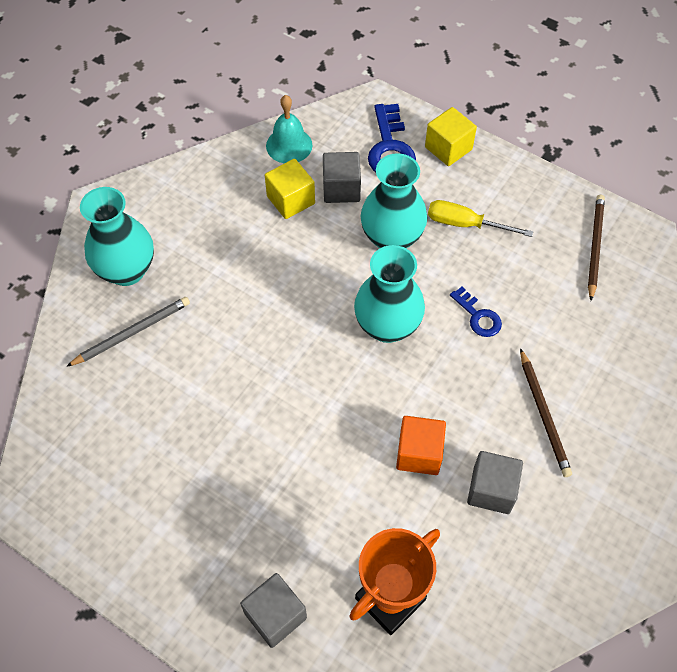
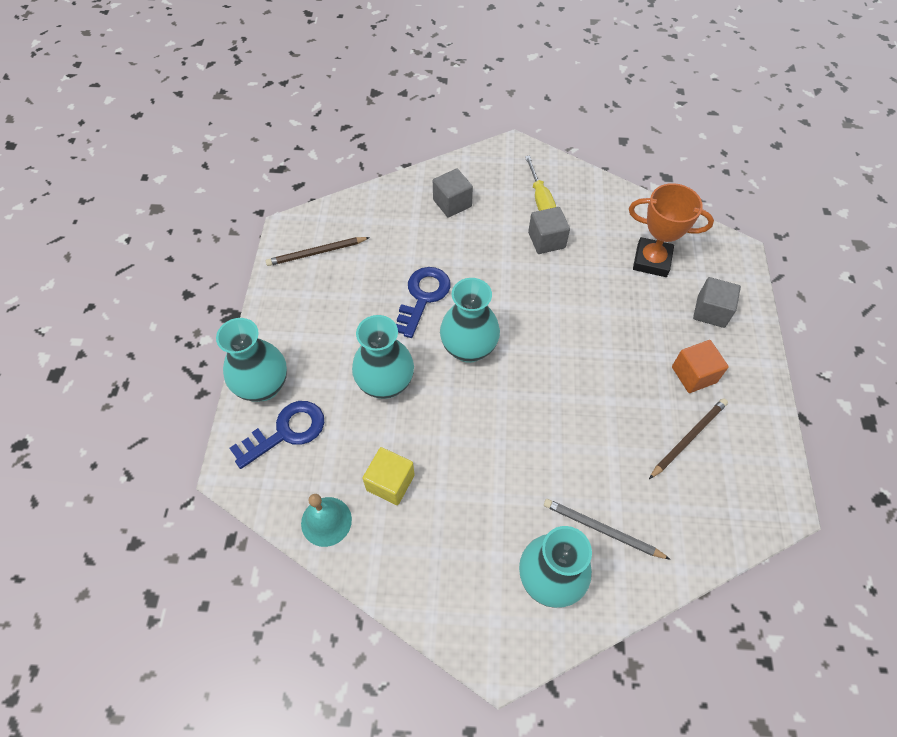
camera: 120 degrees left, 0 degrees up
grey cube [323,152,361,203] -> grey cube moved to [433,168,473,218]
orange cube [396,416,446,475] -> orange cube moved to [672,340,729,393]
yellow cube [425,107,477,166] -> turquoise vase [216,318,287,402]
yellow screwdriver [428,200,533,237] -> yellow screwdriver moved to [525,156,556,211]
blue key [450,286,502,337] -> blue key [395,267,451,338], size x1.68
brown pencil [520,348,572,477] -> brown pencil moved to [649,398,728,479]

